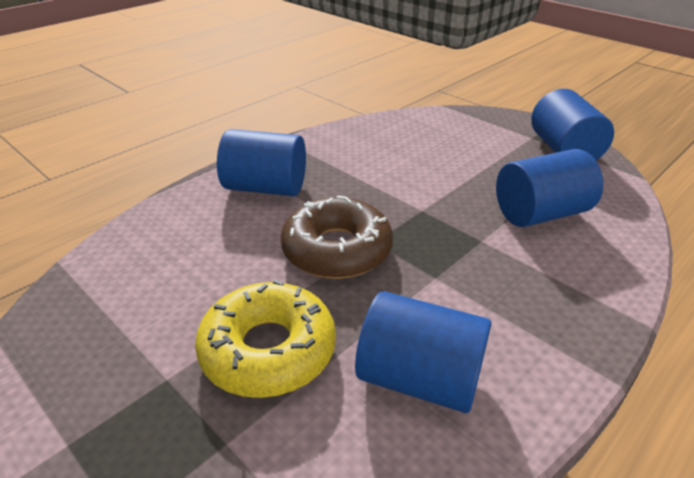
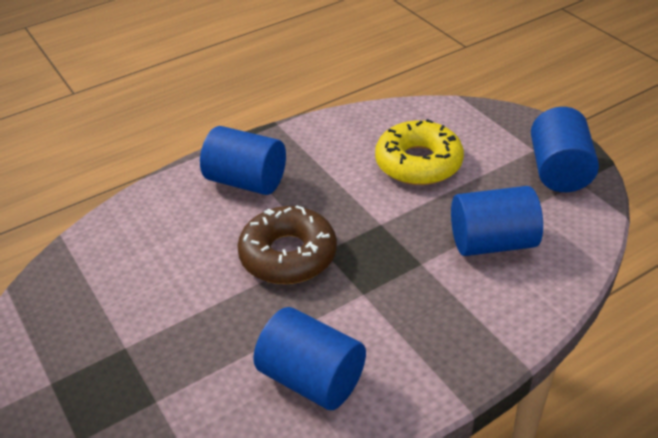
camera: 15 degrees right, 5 degrees up
yellow donut [195,279,336,398] -> yellow donut moved to [375,119,464,185]

